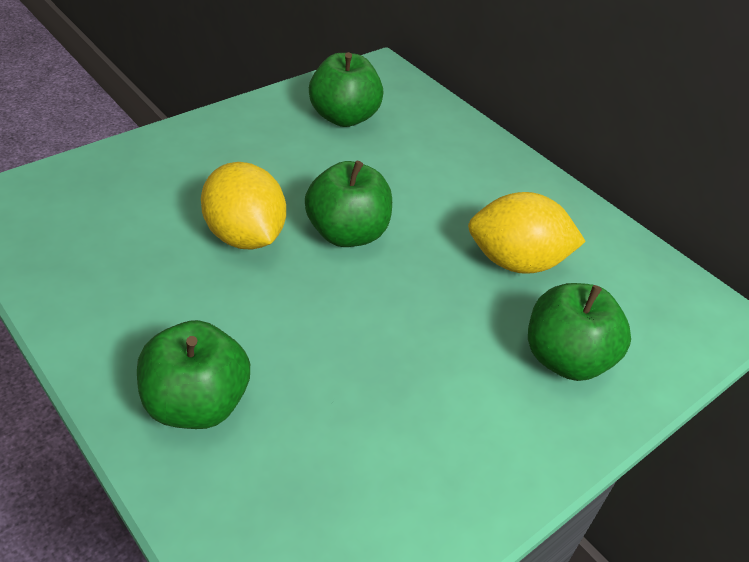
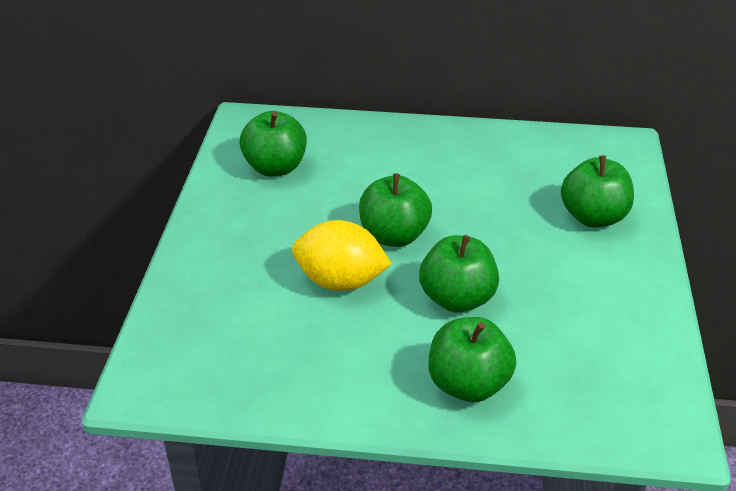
camera: 40 degrees left, 5 degrees down
yellow lemon [468,192,586,274] -> none
none -> green apple [419,235,499,313]

